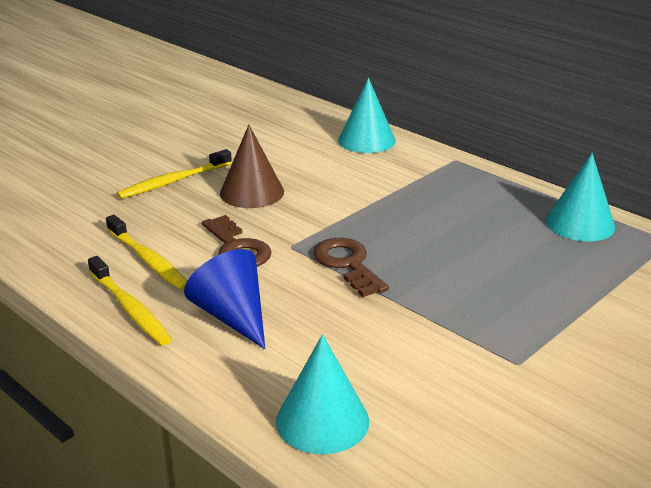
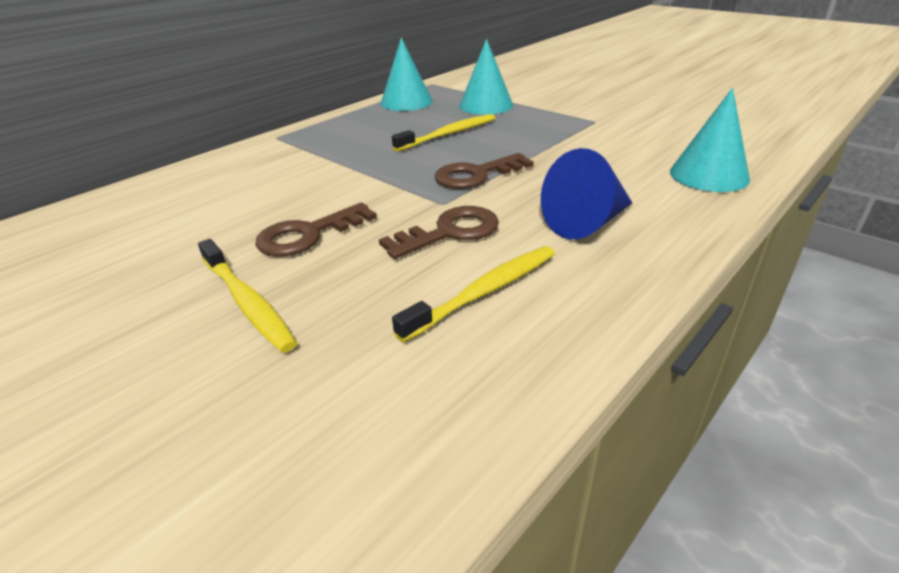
camera: 90 degrees left, 5 degrees up
yellow toothbrush [88,256,172,345] -> yellow toothbrush moved to [392,114,495,152]
brown cone [220,125,284,208] -> brown key [255,202,377,256]
turquoise cone [338,78,396,153] -> turquoise cone moved to [459,39,513,115]

